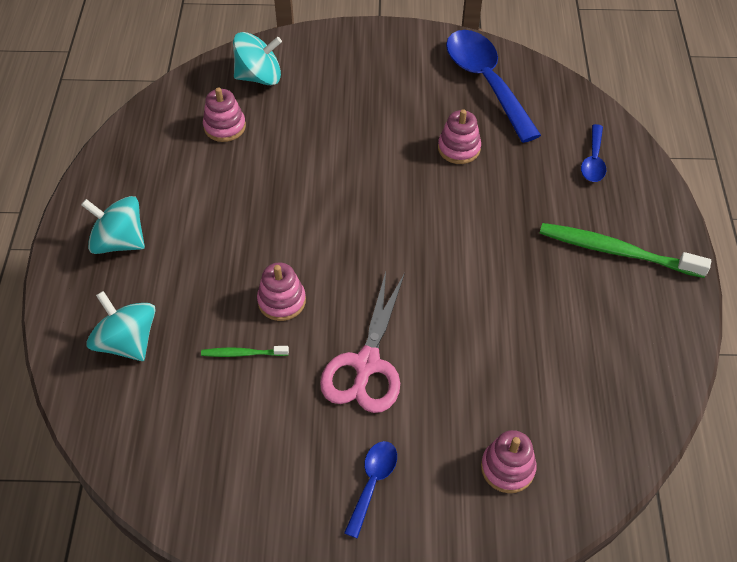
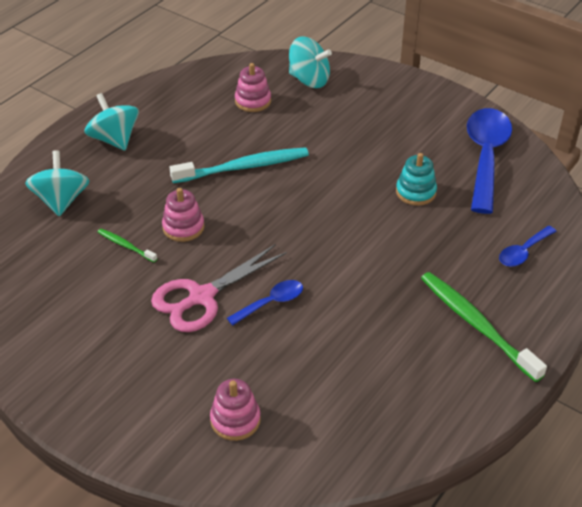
camera: 35 degrees right, 10 degrees down
blue spoon [344,441,397,538] -> blue spoon moved to [227,280,303,326]
pink stacking toy [438,109,481,164] -> turquoise stacking toy [396,153,437,206]
none -> turquoise toothbrush [170,147,309,183]

